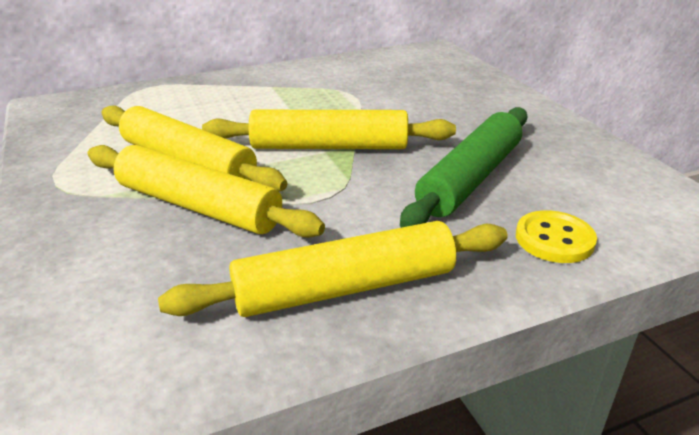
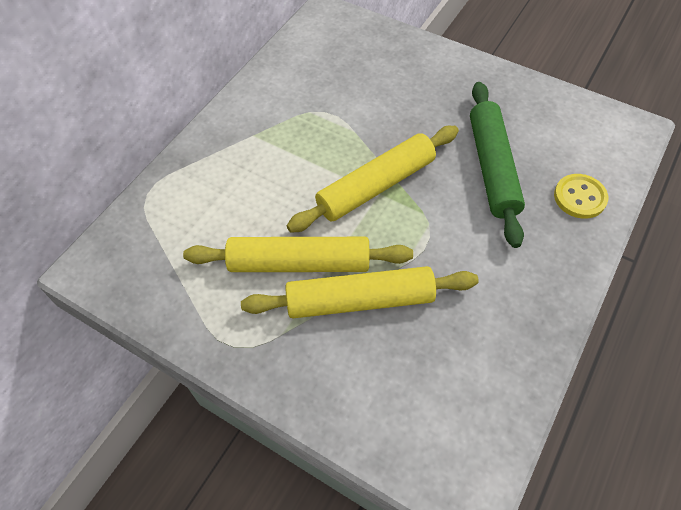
camera: 35 degrees left, 25 degrees up
yellow rolling pin [158,221,508,317] -> none

